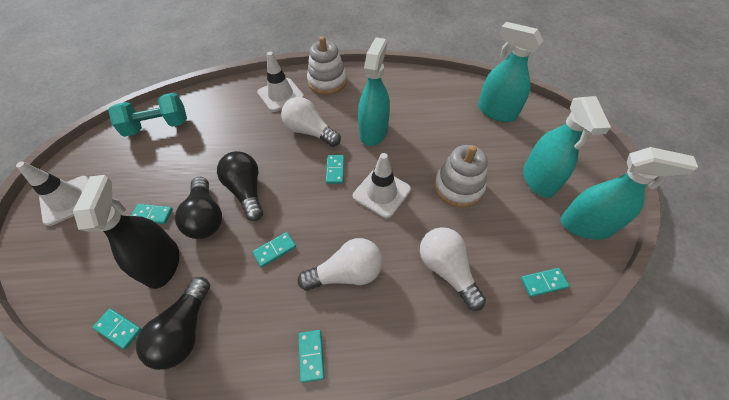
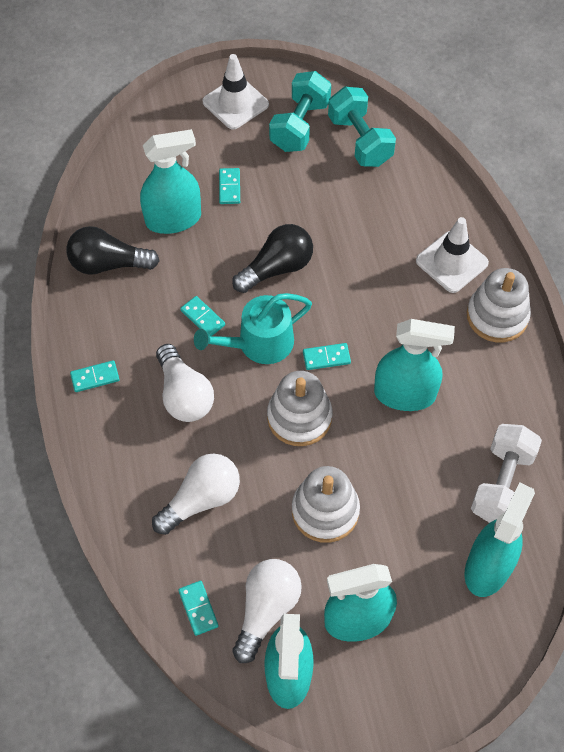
camera: 80 degrees right, 5 degrees up
black spray bottle [73,175,179,289] -> turquoise spray bottle [140,129,201,234]
turquoise domino [93,309,142,349] -> none
black light bulb [175,177,222,239] -> none
white light bulb [281,97,341,147] -> white light bulb moved to [232,559,302,663]
white traffic cone [353,153,411,218] -> white stacking toy [267,371,332,446]
none -> turquoise watering can [194,293,312,364]
none -> turquoise dumbbell [269,71,331,152]
none -> white dumbbell [471,424,542,523]

